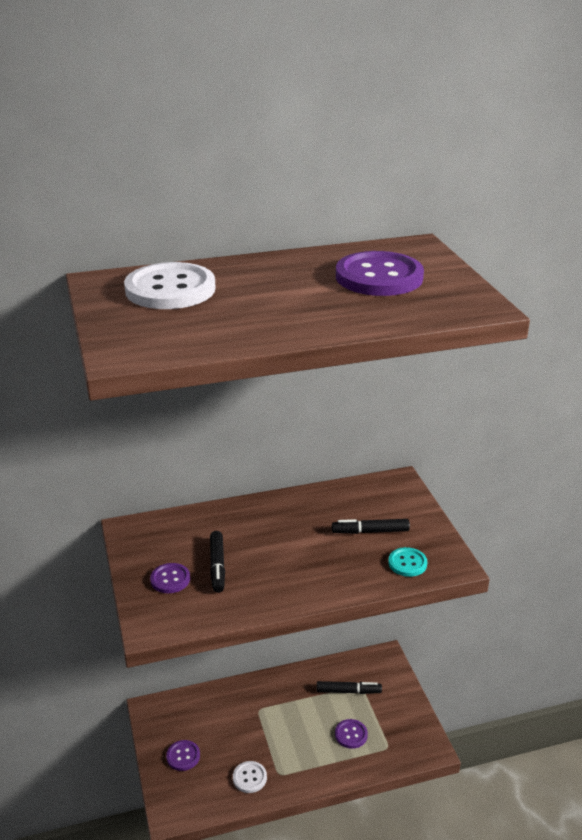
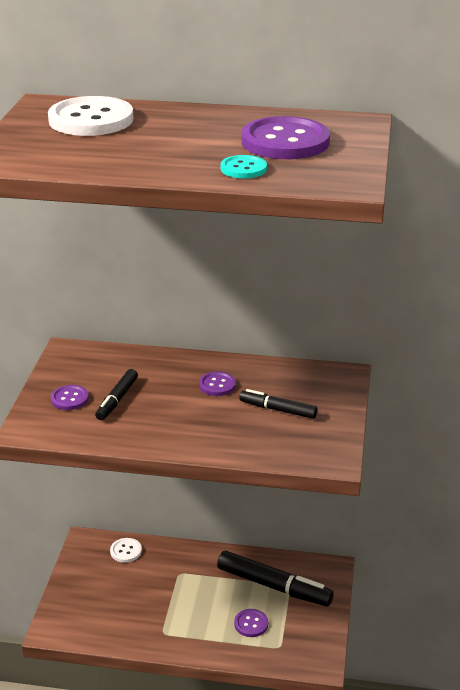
camera: 25 degrees right, 0 degrees up
purple button [166,740,200,771] -> purple button moved to [199,371,236,396]
white button [233,761,267,793] -> white button moved to [110,538,142,563]
black marker [317,681,382,694] -> black marker [217,551,334,607], size x1.78
turquoise button [388,547,427,577] -> turquoise button moved to [221,155,267,179]

